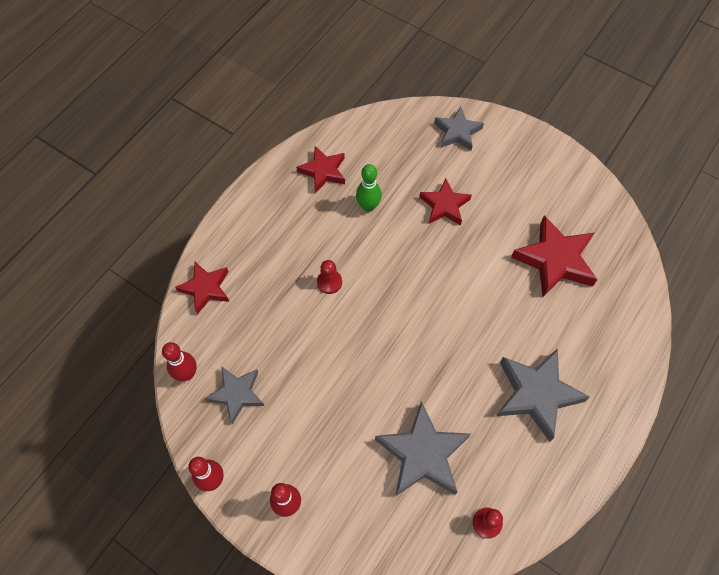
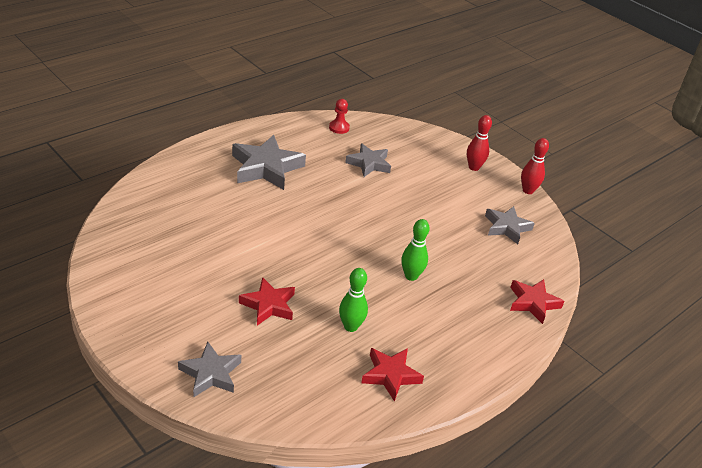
camera: 170 degrees left, 25 degrees down
red bowling pin [162,342,197,381] -> none
red pawn [317,260,342,294] -> green bowling pin [401,219,430,281]
grey star [375,401,471,496] -> grey star [345,143,391,177], size x0.63
red star [511,215,598,297] -> none

